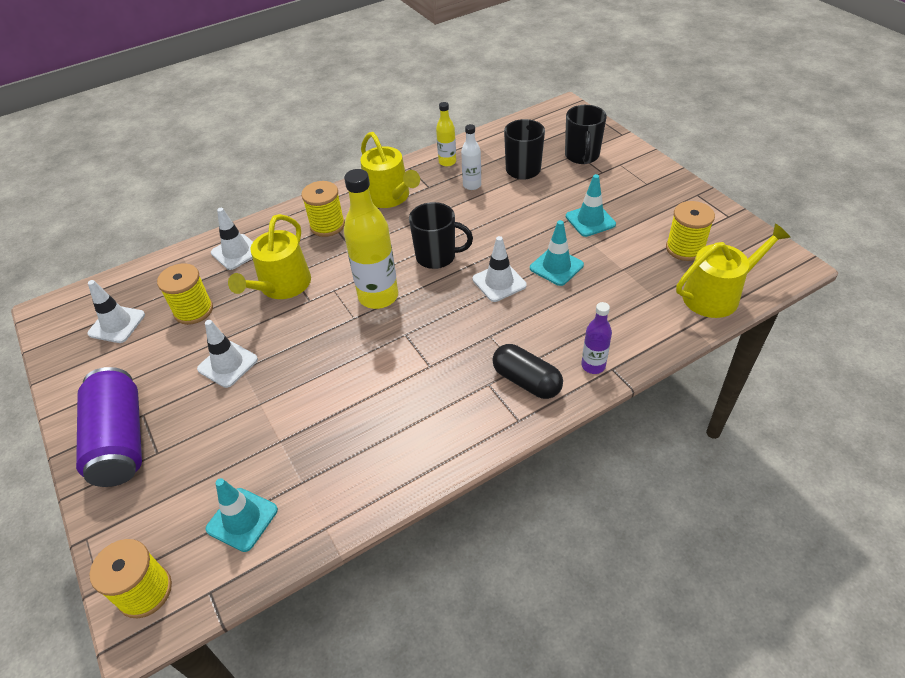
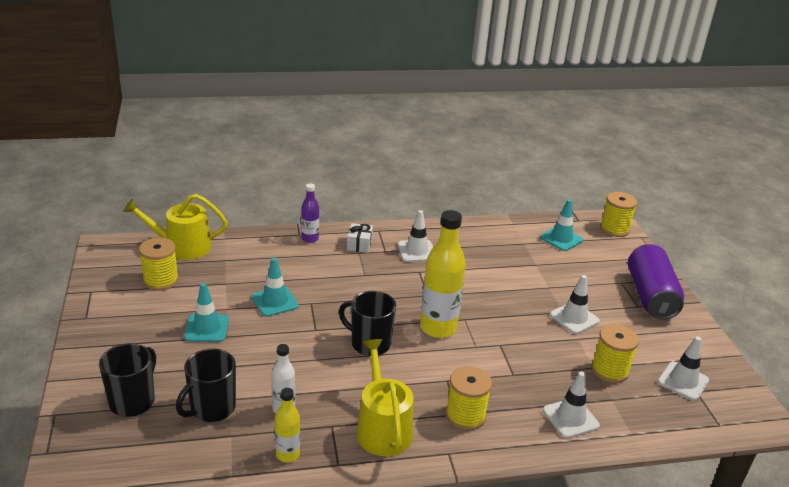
camera: 165 degrees left, 15 degrees down
yellow watering can [228,214,311,299] -> none
white traffic cone [473,236,527,302] -> white traffic cone moved to [398,210,433,262]
black capsule [492,344,563,399] -> white gift [347,223,373,253]

